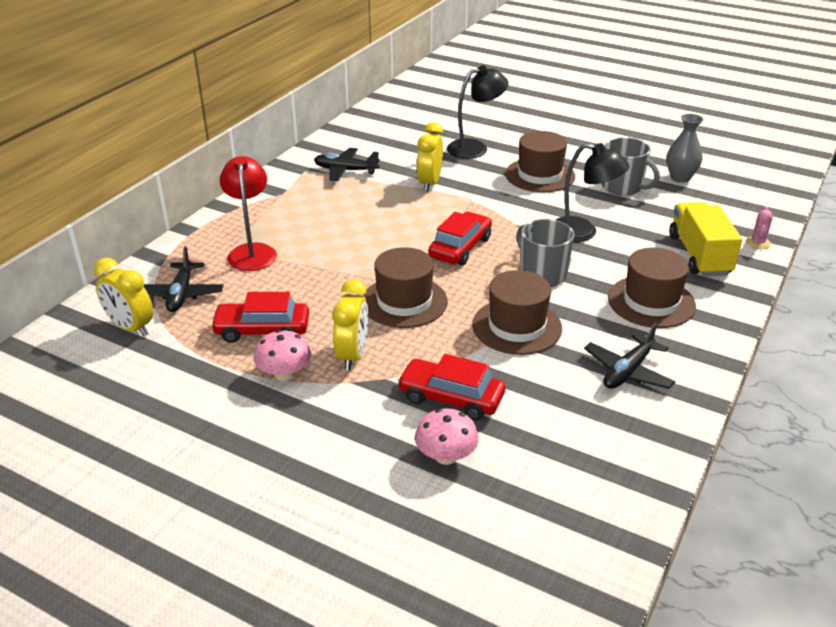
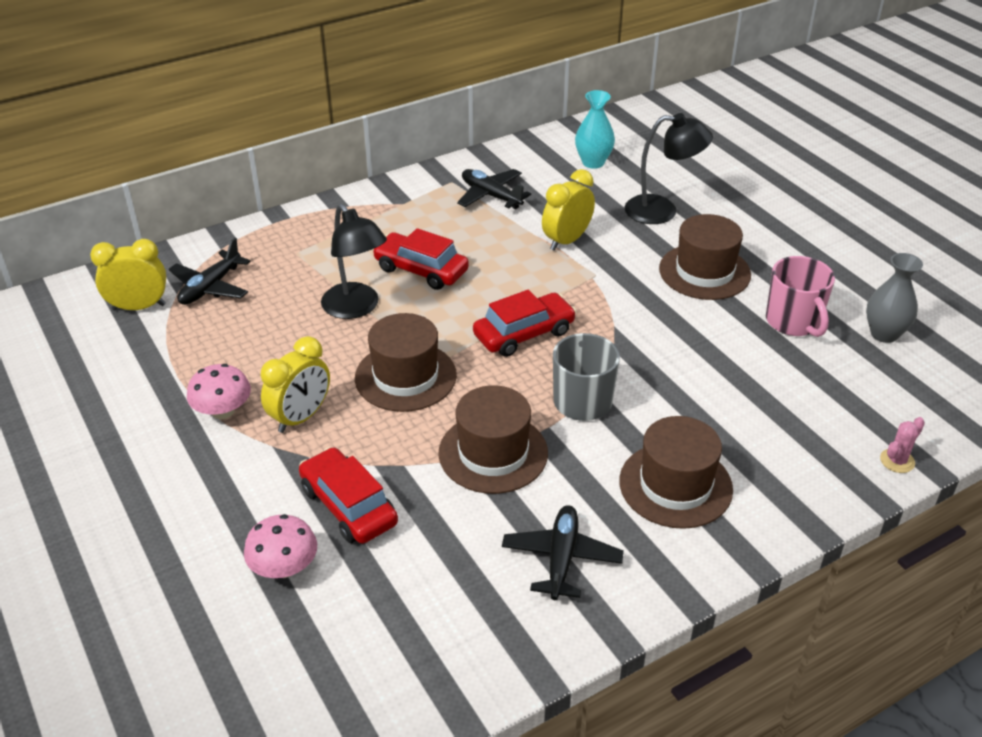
camera: 30 degrees right, 5 degrees up
yellow clock [94,258,153,337] -> yellow clock turned 105 degrees clockwise [90,239,166,311]
red car [210,292,309,343] -> red car moved to [372,228,469,290]
red lamp [220,156,277,271] -> none
black lamp [556,143,630,242] -> black lamp moved to [321,204,387,319]
black plane [584,323,675,389] -> black plane turned 120 degrees clockwise [502,505,624,600]
grey mug [602,137,660,196] -> pink mug [766,256,835,337]
yellow truck [669,202,742,276] -> none
none -> turquoise vase [575,90,615,169]

